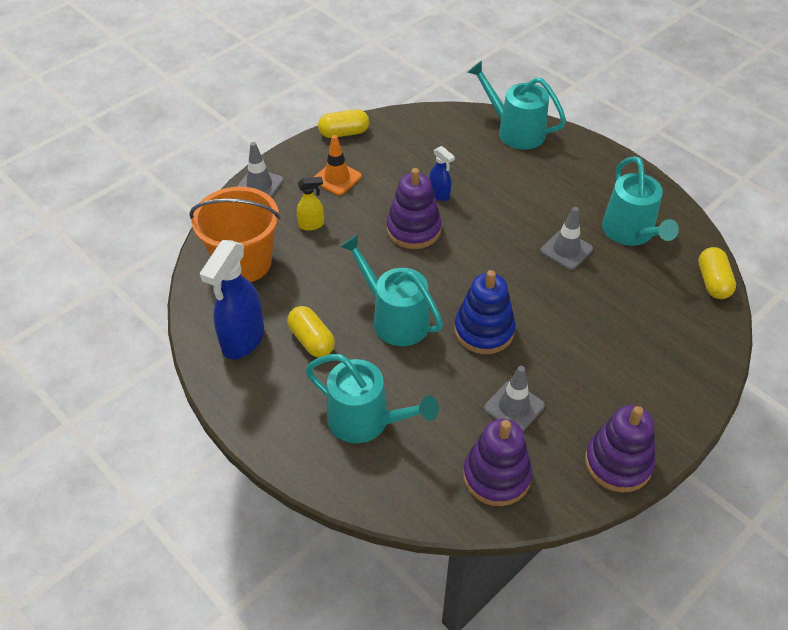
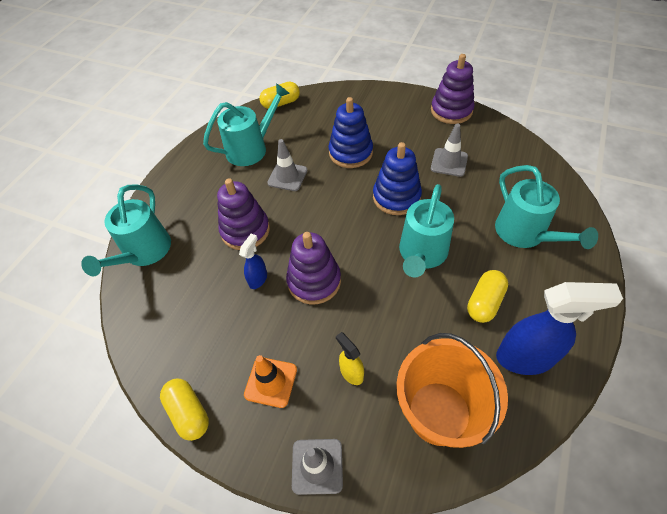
camera: 110 degrees left, 5 degrees up
turquoise watering can [305,354,439,443] -> turquoise watering can turned 150 degrees clockwise [495,165,598,249]
purple stacking toy [463,419,532,506] -> purple stacking toy moved to [217,178,270,250]
none -> blue stacking toy [328,97,373,168]

